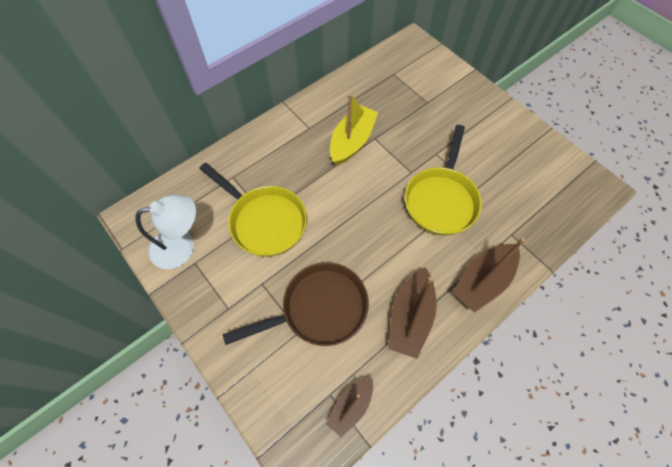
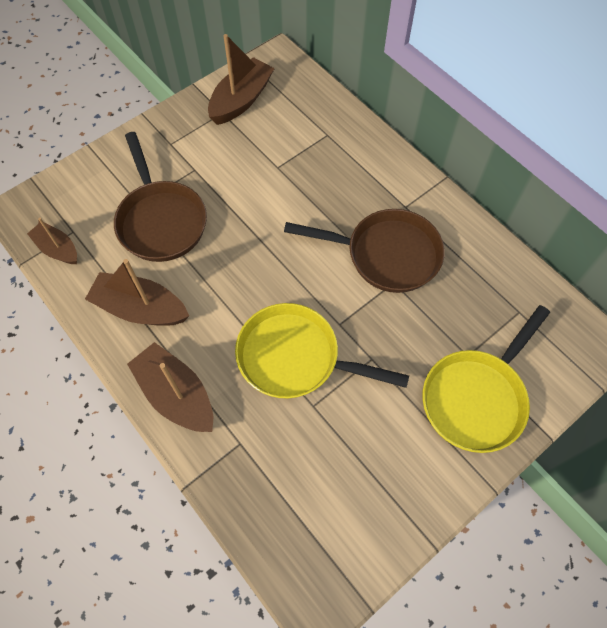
camera: 90 degrees right, 0 degrees up
white lamp [135,195,196,269] -> brown boat [208,34,275,125]
yellow pan [199,163,307,257] -> yellow pan moved to [423,305,550,453]
yellow boat [330,93,378,166] -> brown pan [284,209,445,293]

